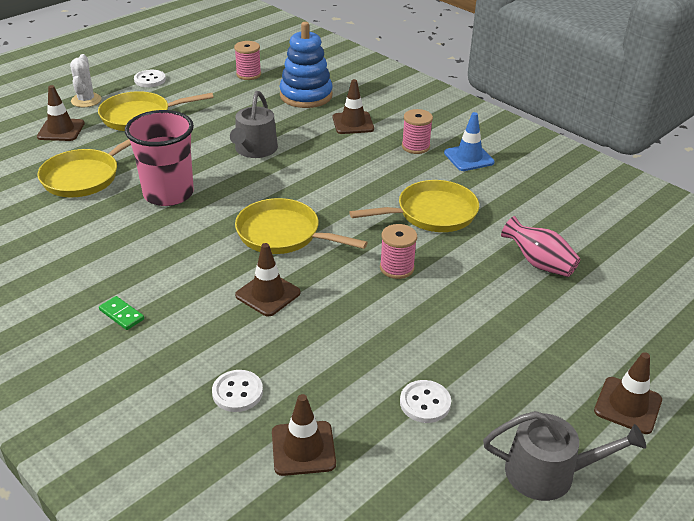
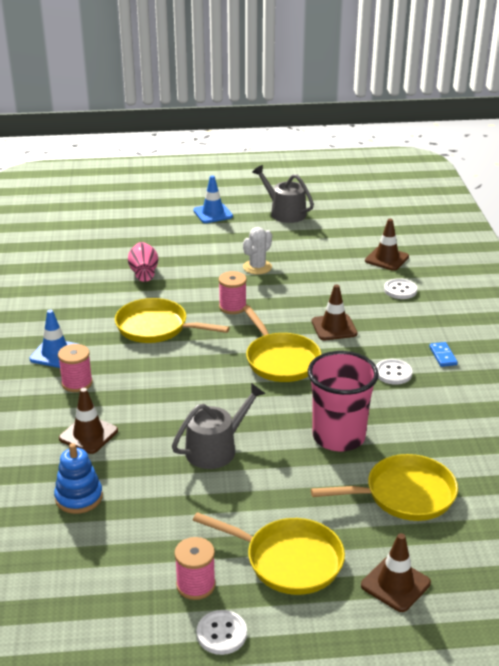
camera: 140 degrees left, 5 degrees down
white cactus [70,54,101,107] -> white cactus moved to [243,227,272,274]
green domino [99,296,144,330] -> blue domino [429,342,458,367]
pink spool [234,41,261,80] -> pink spool moved to [174,537,216,600]
blue stacking toy [279,22,333,108] -> blue stacking toy [54,443,103,514], size x0.66
white button [400,380,451,423] -> white button moved to [376,359,413,385]
brown traffic cone [594,352,662,434] -> blue traffic cone [193,175,233,223]

